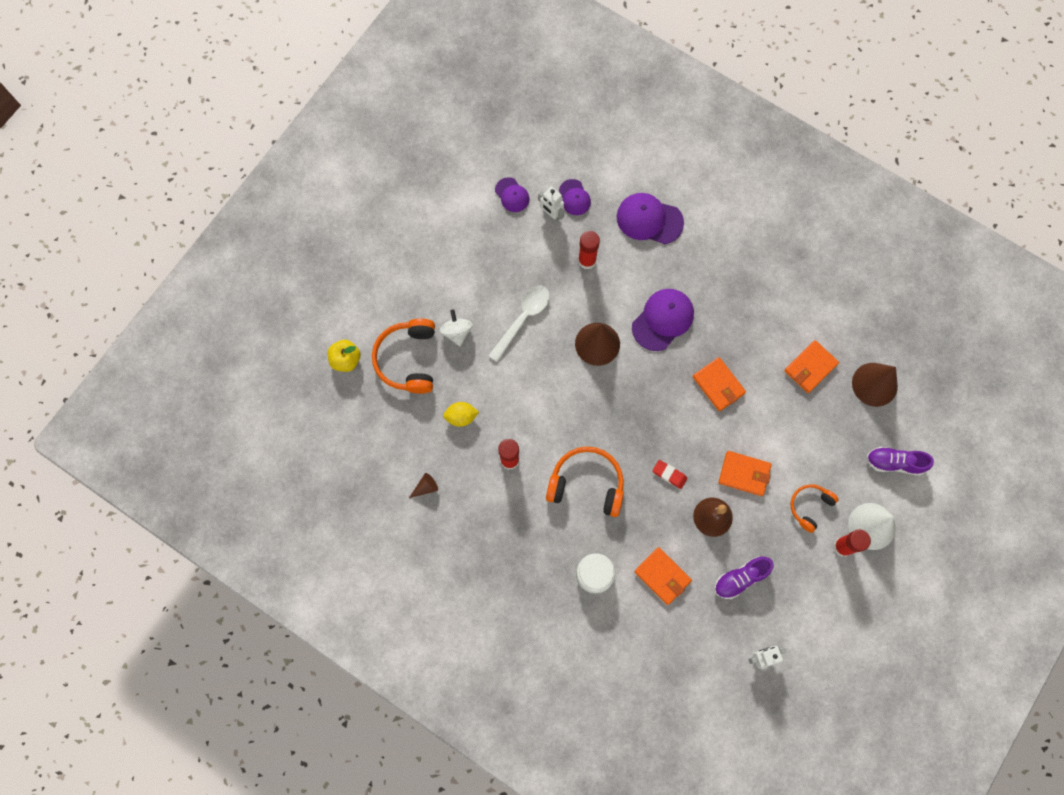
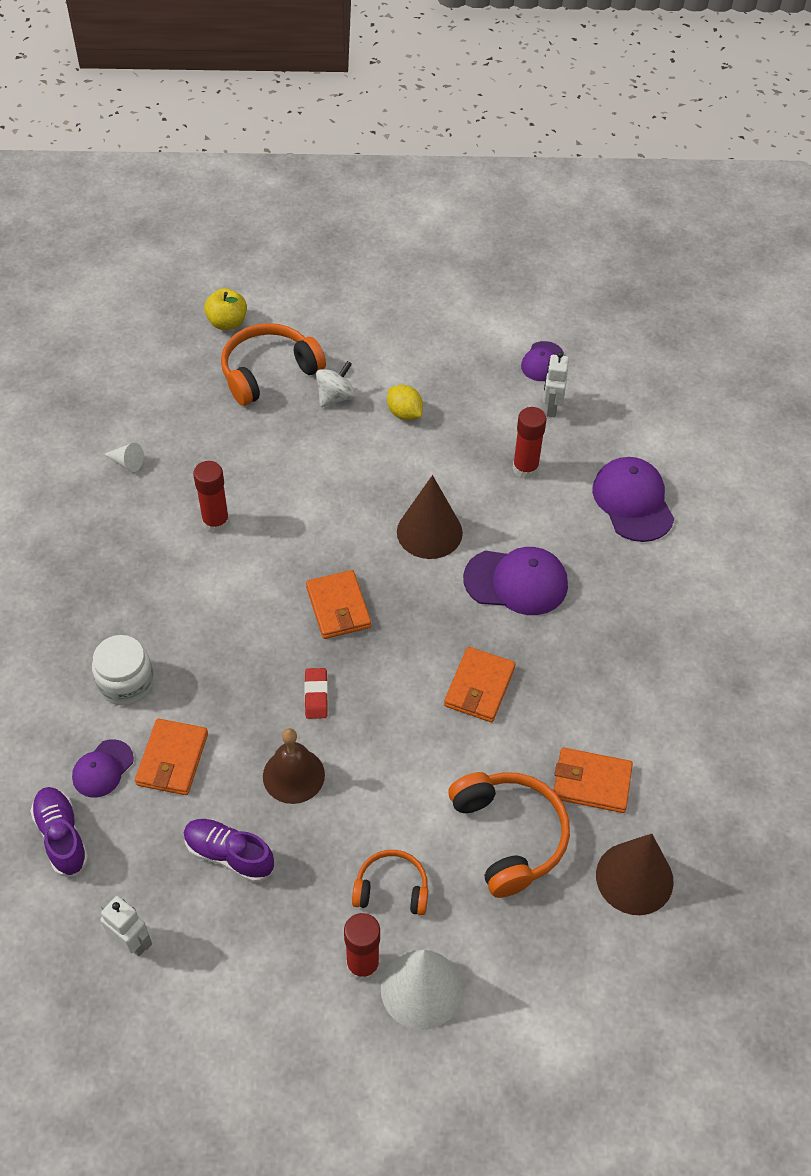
camera: 55 degrees right, 20 degrees down
brown cone [409,473,438,498] -> white cone [104,443,144,472]
yellow lemon [443,402,479,427] -> yellow lemon moved to [387,385,423,420]
white spoon [488,286,550,362] -> none
orange headphones [546,446,624,517] -> orange headphones moved to [448,772,570,898]
purple cap [559,179,591,215] -> purple cap moved to [72,739,134,798]
orange wallet [719,451,772,496] -> orange wallet moved to [306,570,371,639]
purple shoe [866,447,934,475] -> purple shoe moved to [30,787,89,876]

